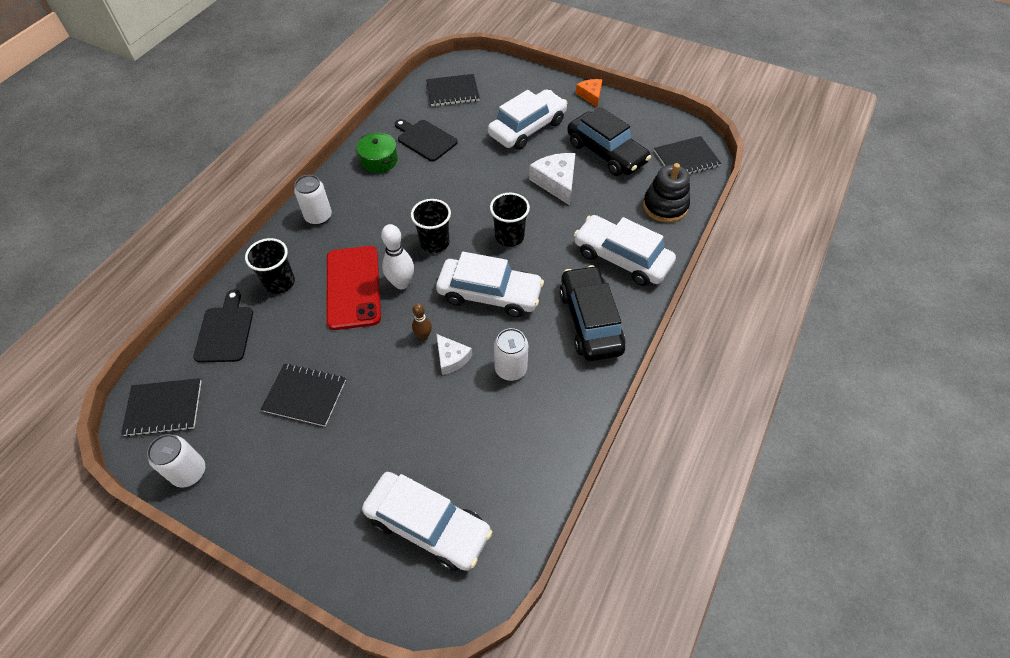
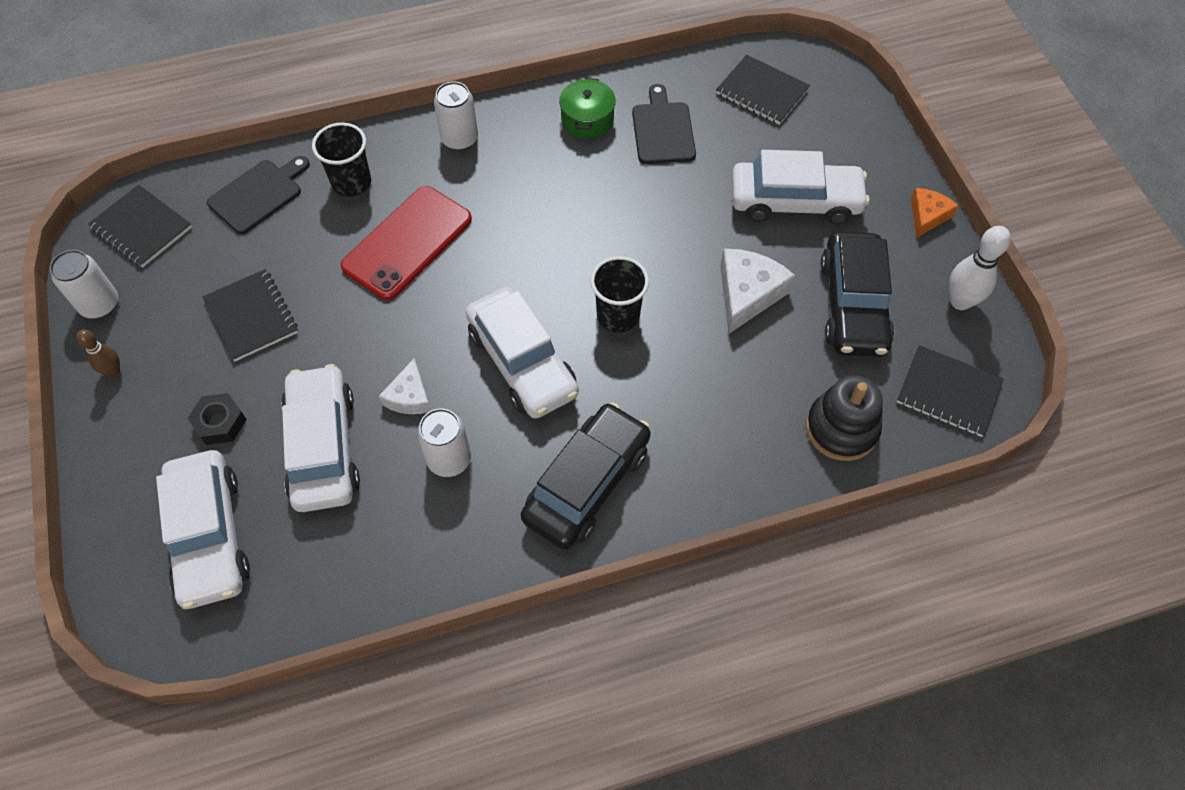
camera: 45 degrees right, 5 degrees up
white bowling pin [381,224,414,289] -> white bowling pin moved to [949,226,1011,310]
black cup [411,199,451,253] -> none
brown bowling pin [412,303,432,340] -> brown bowling pin moved to [76,330,120,377]
white car [574,215,676,286] -> white car moved to [281,364,360,512]
none -> black nut [187,393,247,445]

